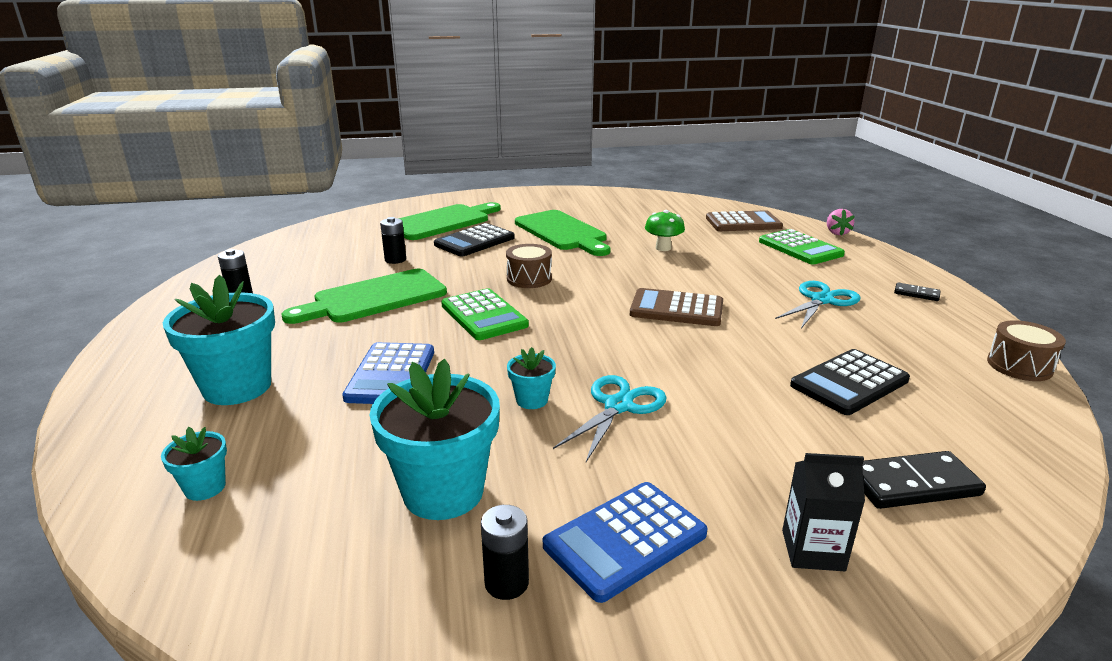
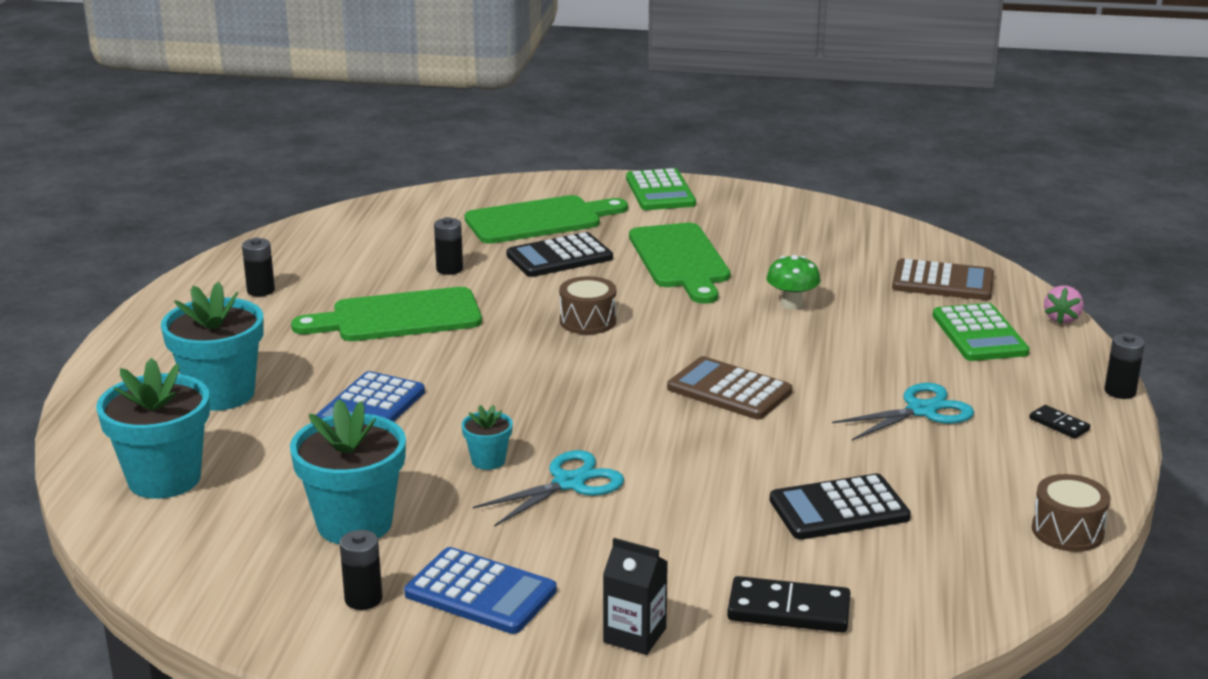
camera: 20 degrees right, 0 degrees up
turquoise flower pot [161,427,227,501] -> turquoise flower pot [96,358,210,499], size x2.08
green calculator [441,288,529,340] -> green calculator moved to [626,168,696,210]
blue calculator [543,482,708,603] -> blue calculator turned 135 degrees counterclockwise [404,547,557,634]
none -> black battery [1104,333,1145,399]

